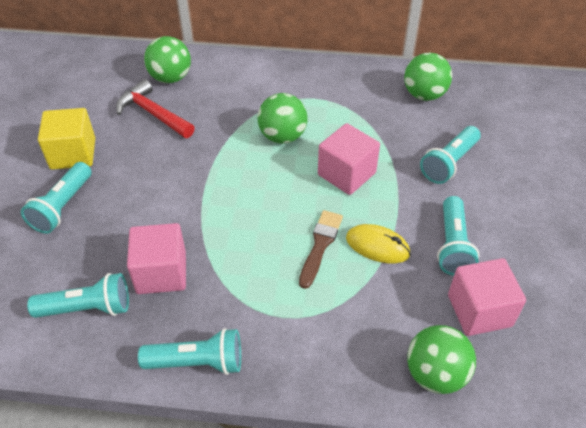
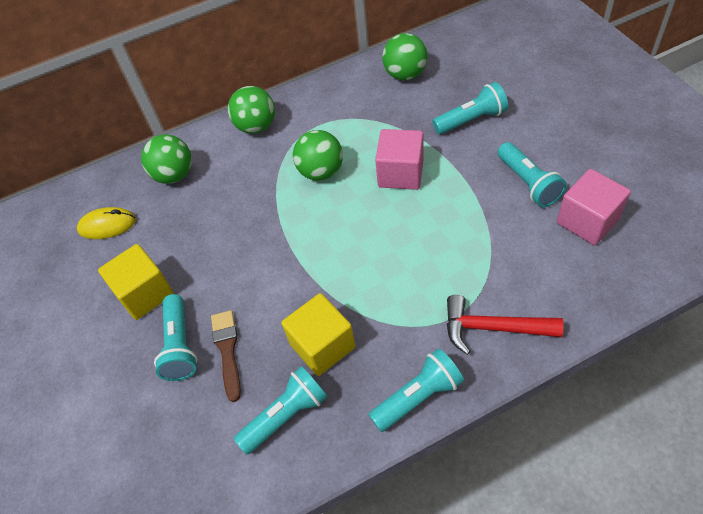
camera: 25 degrees left, 5 degrees up
red hammer [116,79,195,138] -> red hammer moved to [447,295,564,355]
pink cube [127,223,186,294] -> yellow cube [281,293,356,376]
brown brush [299,210,343,289] -> brown brush moved to [211,310,241,402]
yellow mouse [346,224,411,263] -> yellow mouse moved to [77,207,136,239]
green ball [407,325,476,394] -> green ball moved to [228,86,275,134]
turquoise flashlight [420,126,481,184] -> turquoise flashlight turned 120 degrees counterclockwise [432,82,508,134]

